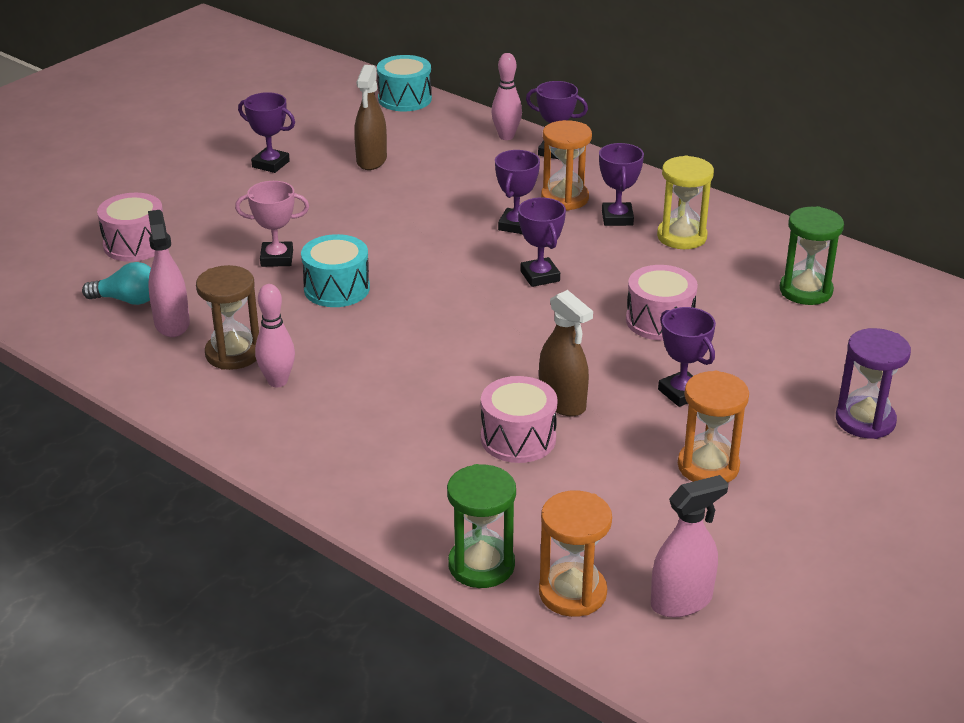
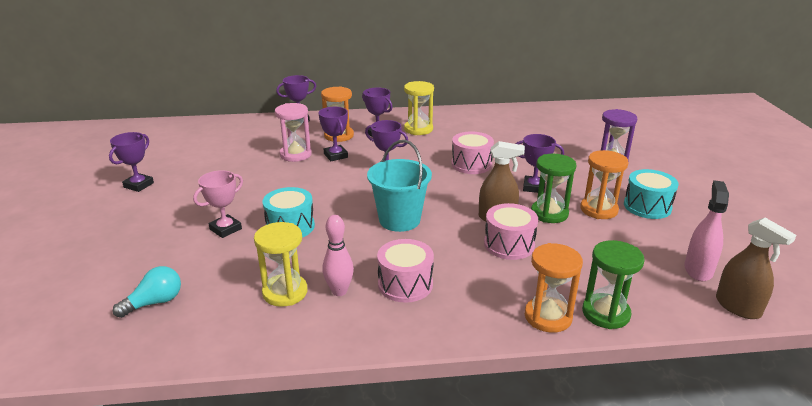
camera: 45 degrees left, 5 degrees down
pink drum [97,193,163,262] -> pink drum moved to [377,239,434,303]
pink spray bottle [148,210,190,337] -> none
brown hourglass [196,265,259,370] -> yellow hourglass [254,222,308,307]
purple trophy [238,92,295,173] -> purple trophy turned 45 degrees counterclockwise [109,132,154,192]
brown spray bottle [354,65,387,170] -> brown spray bottle moved to [716,218,796,319]
turquoise drum [377,55,432,111] -> turquoise drum moved to [624,169,679,219]
pink bowling pin [491,53,522,140] -> none
orange hourglass [539,490,612,617] -> orange hourglass moved to [525,243,583,333]
green hourglass [780,206,844,305] -> green hourglass moved to [531,154,577,223]
none -> pink hourglass [275,103,312,162]
none -> turquoise bucket [367,140,432,232]

